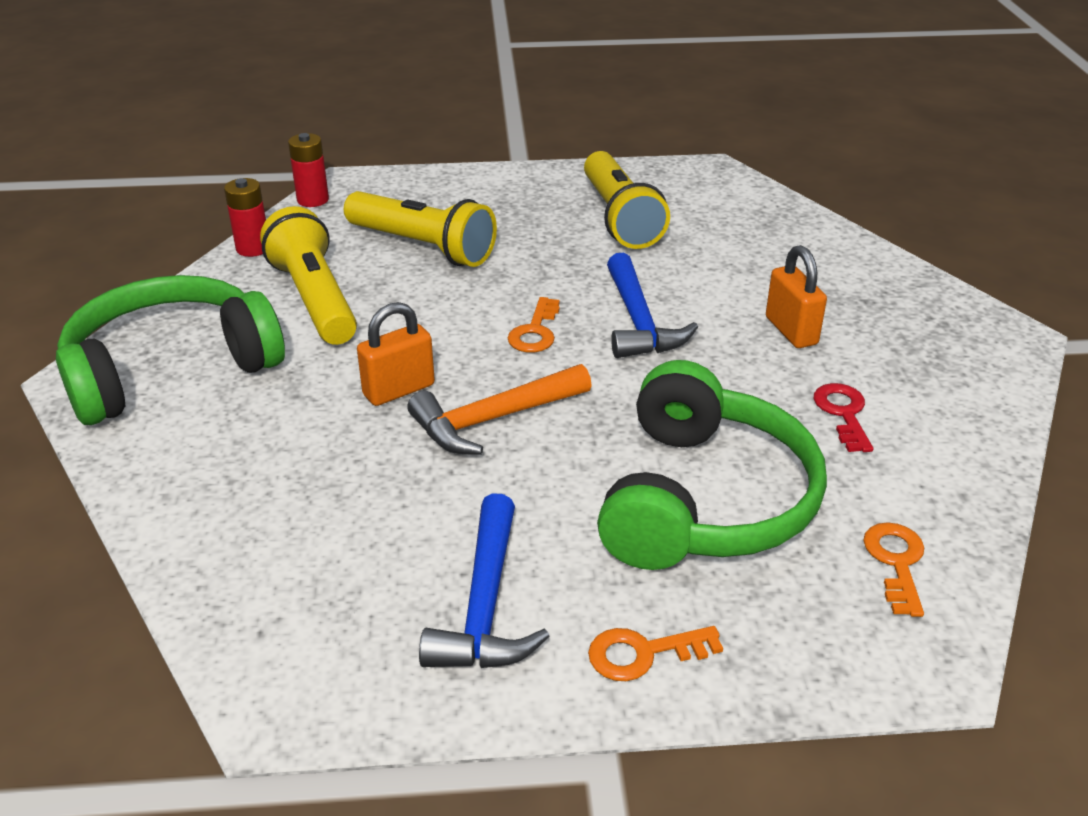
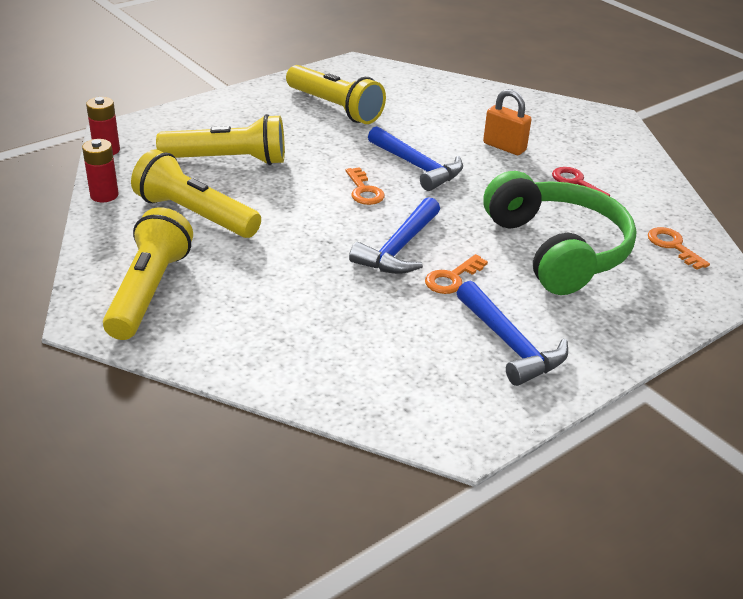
camera: 35 degrees left, 0 degrees up
green headphones [56,275,285,425] -> yellow flashlight [103,207,193,340]
orange padlock [357,302,435,406] -> none
orange hammer [407,364,592,455] -> blue hammer [349,197,440,274]
orange key [588,626,723,681] -> orange key moved to [425,254,488,294]

